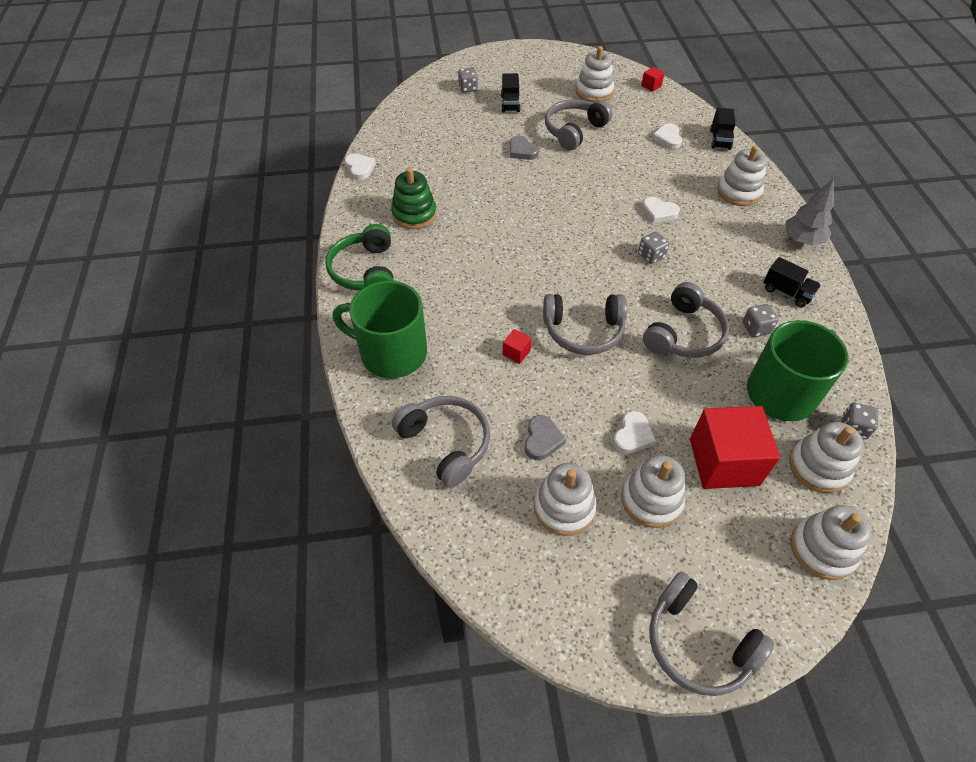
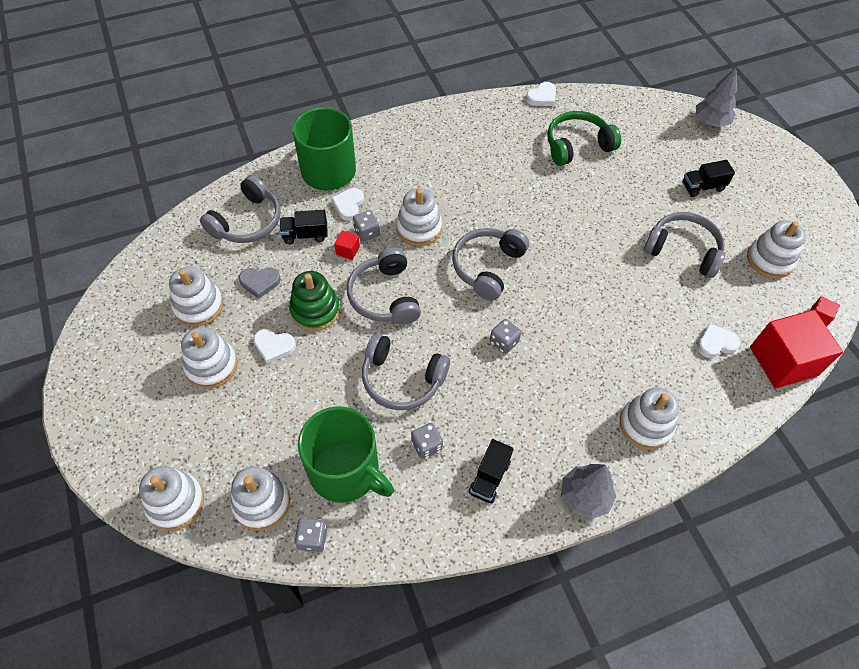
camera: 75 degrees right, 5 degrees up
green headphones [325,224,394,290] -> green headphones moved to [547,111,621,166]
green stacking toy [391,168,437,229] -> green stacking toy moved to [289,271,340,331]
grey dice [458,67,478,92] -> grey dice moved to [353,210,380,242]
grey heart [510,136,539,160] -> none
white heart [642,197,680,223] -> white heart moved to [331,188,364,221]
grey headphones [649,571,774,696] -> grey headphones moved to [452,228,529,301]
red cube [690,406,780,489] -> red cube moved to [750,310,843,389]
black truck [710,108,736,150] -> black truck moved to [280,210,328,244]
none -> white stacking toy [396,188,442,246]
none -> grey tree [696,67,737,127]

